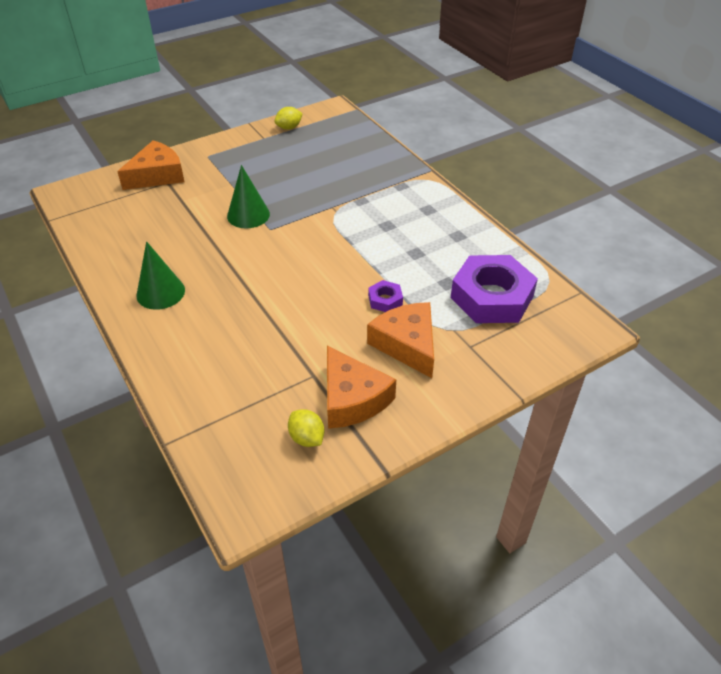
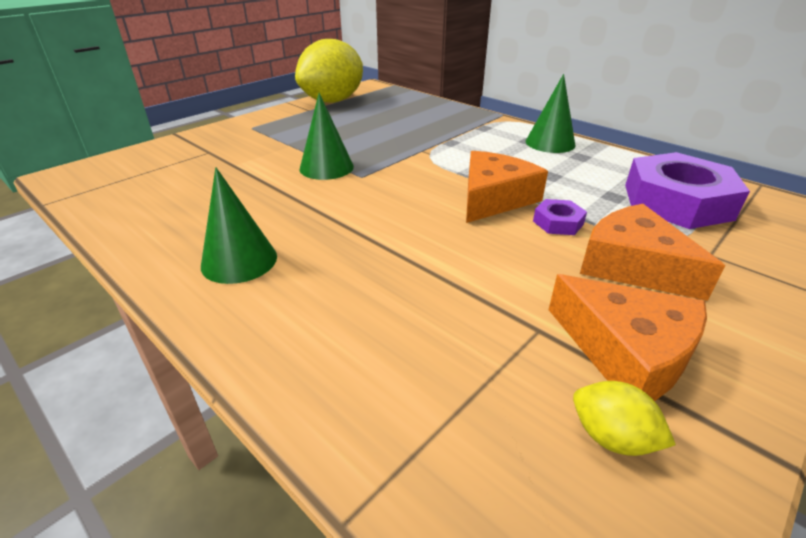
camera: 15 degrees left, 10 degrees down
orange cheese [117,140,184,190] -> orange cheese moved to [466,151,548,223]
yellow lemon [274,107,303,130] -> yellow lemon [295,39,363,103], size x2.44
none -> green cone [526,74,575,153]

